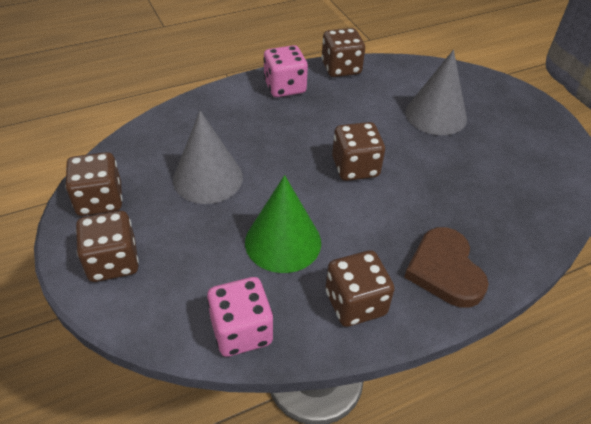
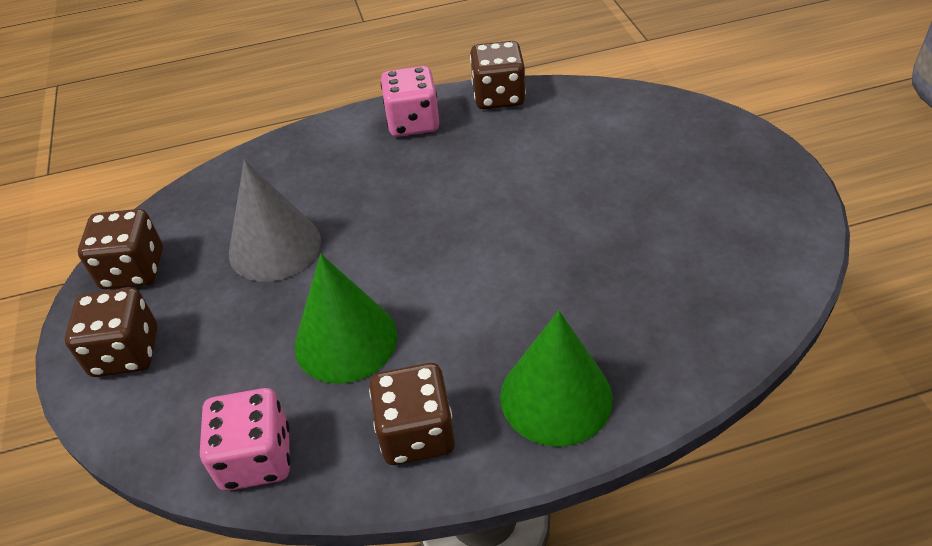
camera: 15 degrees right, 0 degrees up
brown dice [332,122,385,181] -> none
brown heart [404,227,489,308] -> green cone [500,310,613,447]
grey cone [405,50,467,135] -> none

